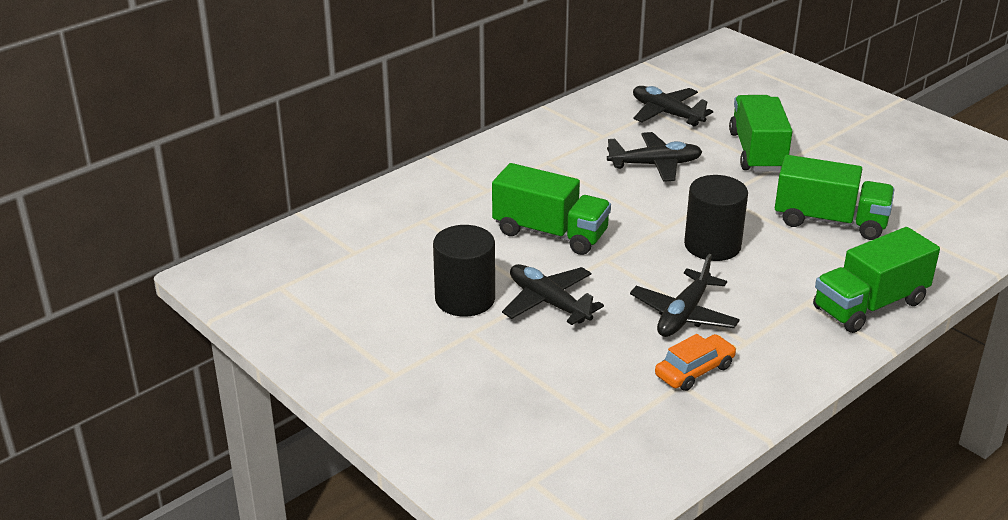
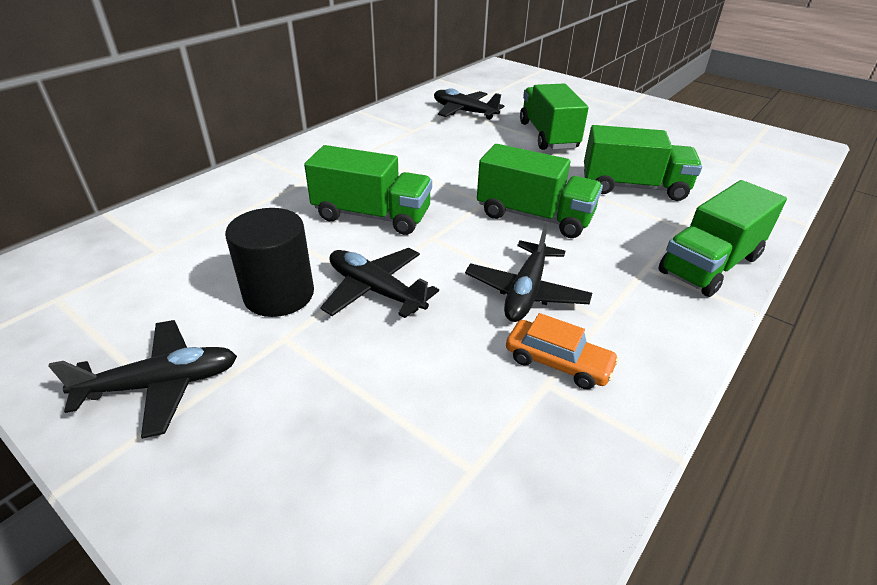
camera: 10 degrees left, 5 degrees up
black plane [607,132,702,182] -> black plane moved to [48,320,237,439]
orange car [655,334,737,391] -> orange car turned 75 degrees clockwise [506,313,619,389]
black cylinder [684,175,748,261] -> green truck [477,144,603,238]

